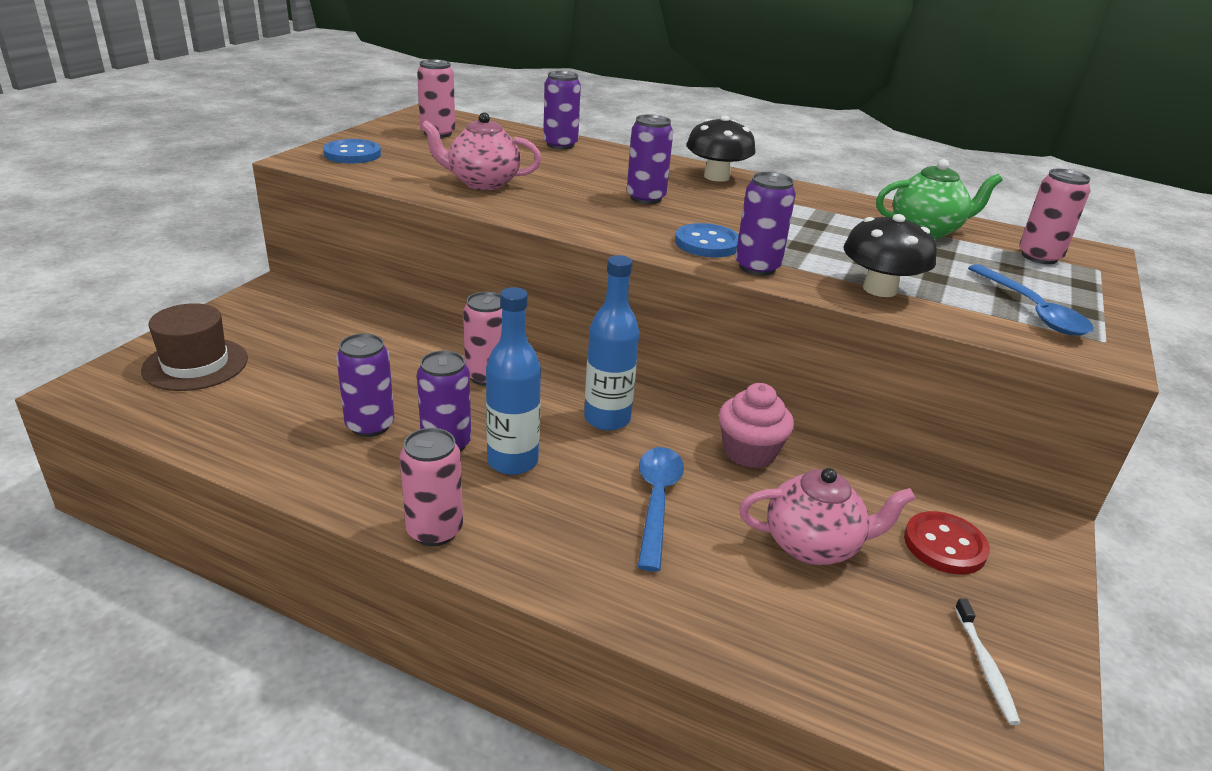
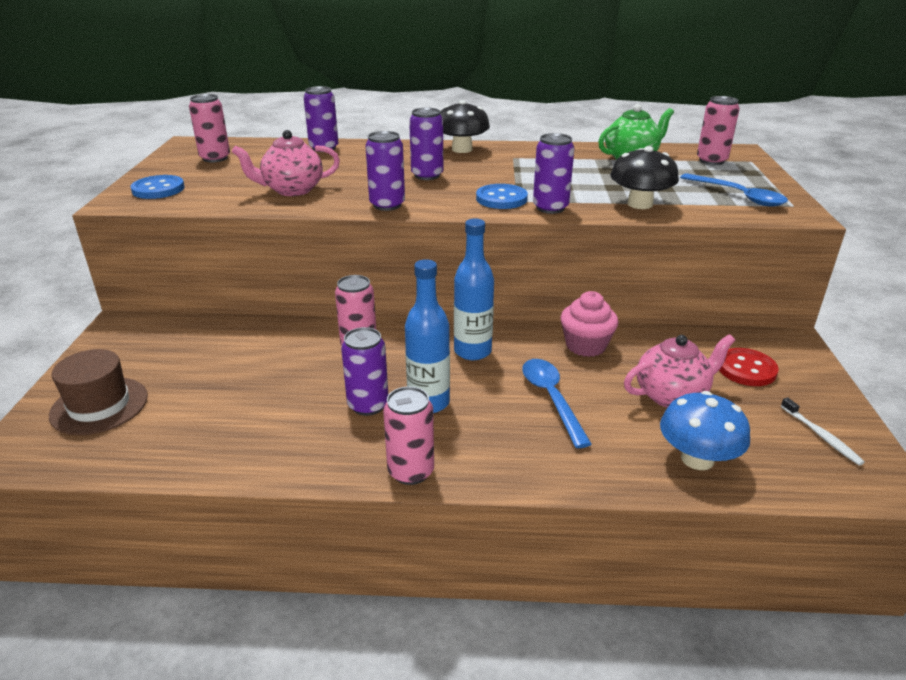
camera: 20 degrees left, 0 degrees up
purple can [336,333,394,437] -> purple can moved to [365,131,405,211]
none -> blue mushroom [660,391,750,470]

